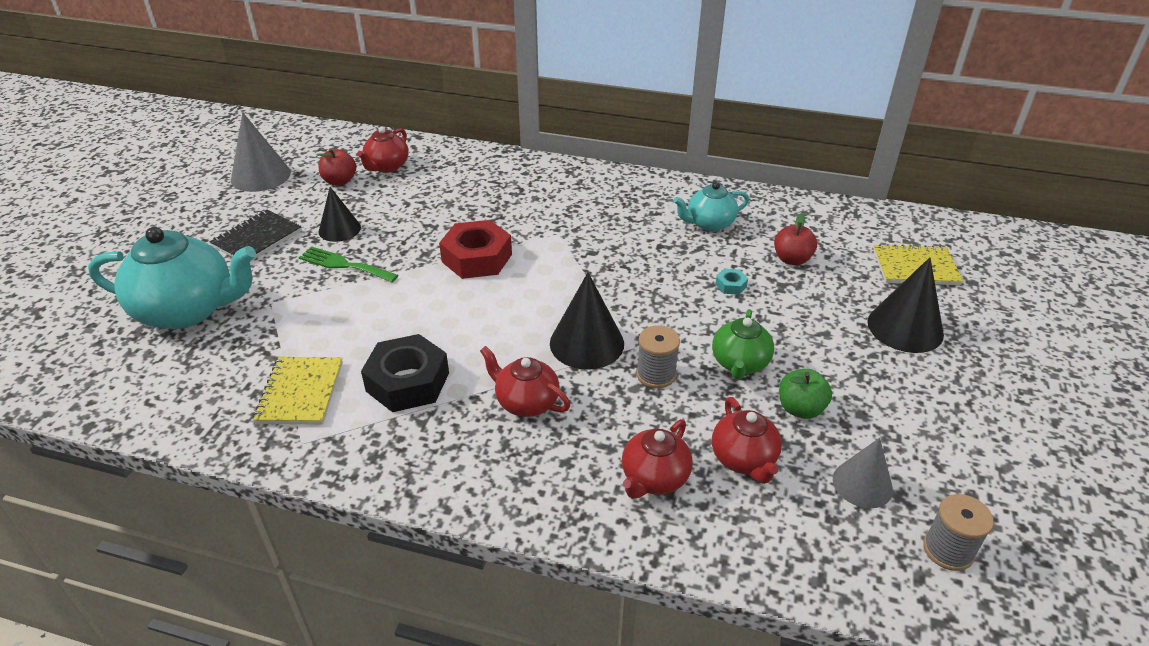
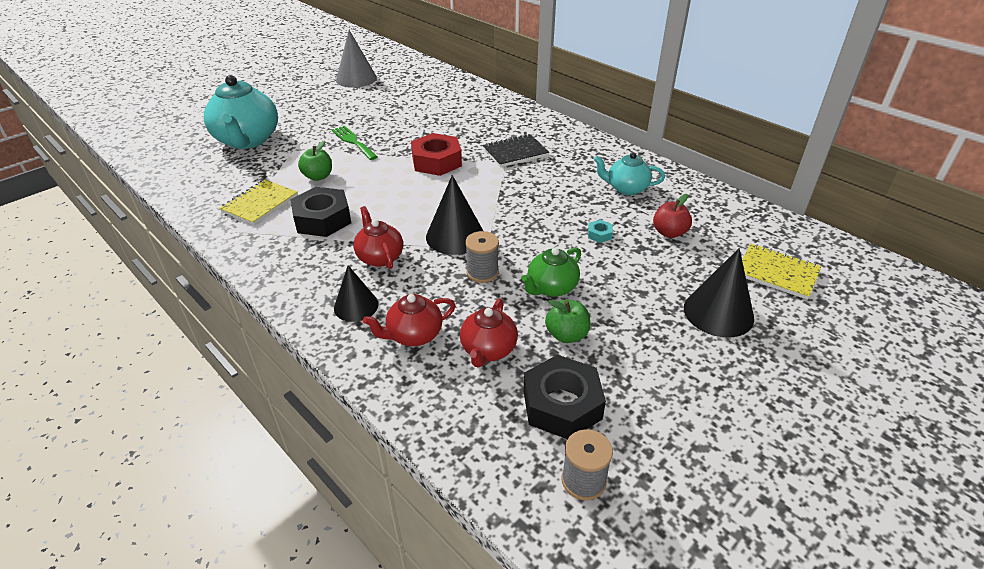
camera: 30 degrees right, 0 degrees up
turquoise teapot [88,227,256,329] -> turquoise teapot turned 45 degrees clockwise [204,75,278,149]
black notebook [209,209,302,261] -> black notebook moved to [482,134,549,167]
red apple [318,148,356,186] -> none
black cone [319,187,361,242] -> black cone moved to [334,265,379,322]
red teapot [357,127,409,173] -> none
grey cone [833,438,893,508] -> black nut [523,355,606,439]
none -> green apple [298,140,332,181]

